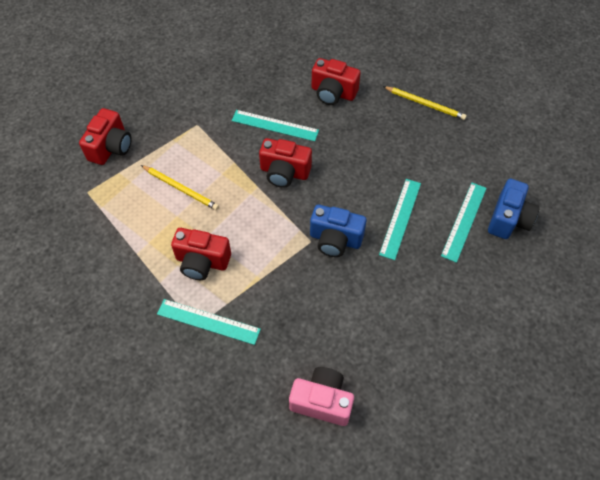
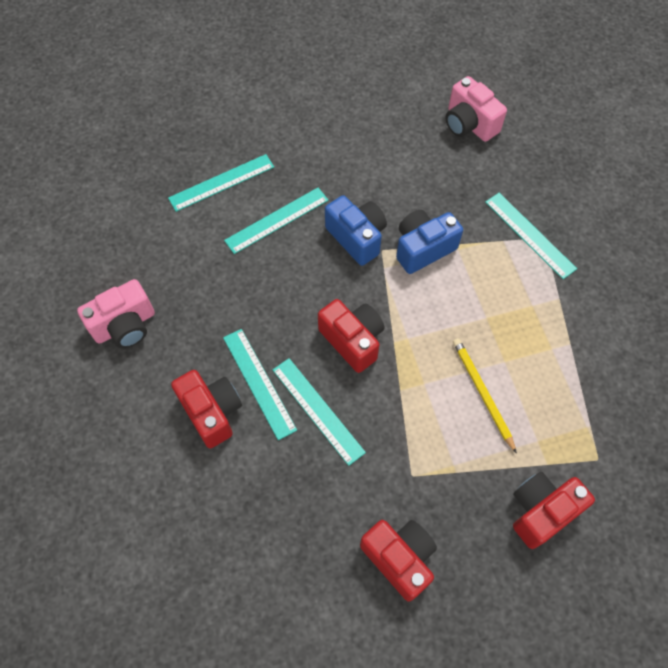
camera: 145 degrees left, 5 degrees up
red camera [171,228,231,280] -> red camera moved to [360,520,437,602]
yellow pencil [383,86,467,120] -> pink camera [77,279,155,348]
blue camera [488,179,540,239] -> blue camera moved to [396,210,463,274]
none -> turquoise ruler [223,329,297,440]

